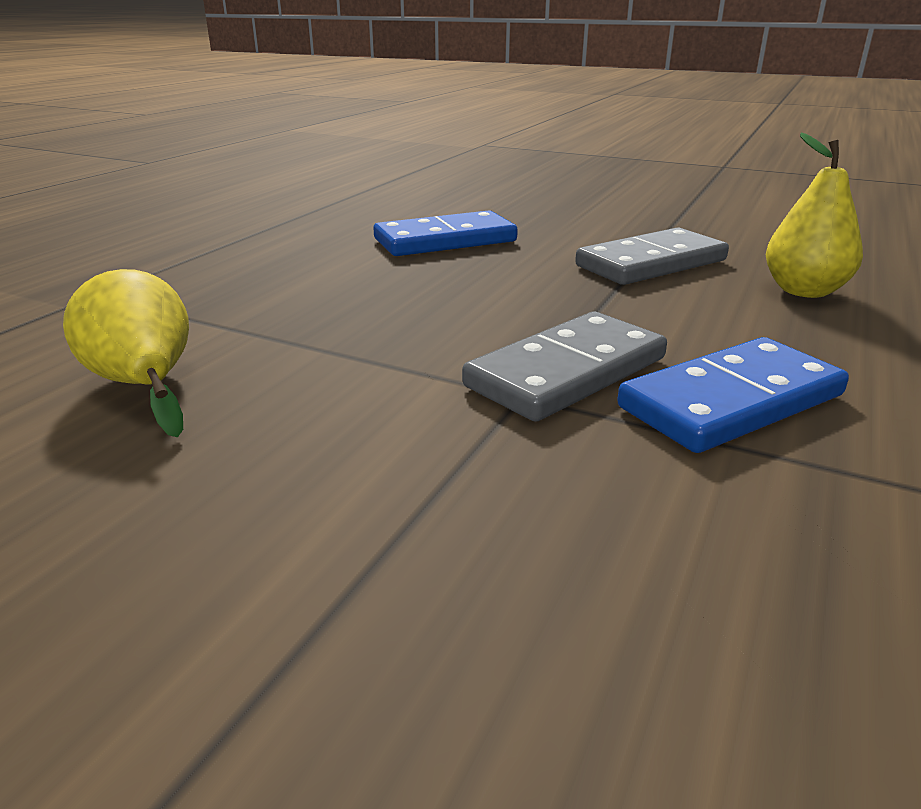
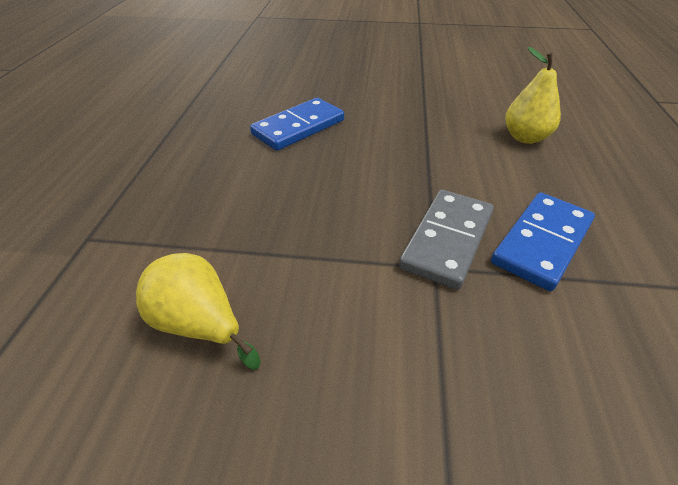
camera: 20 degrees left, 15 degrees up
grey domino [575,227,729,285] -> none

